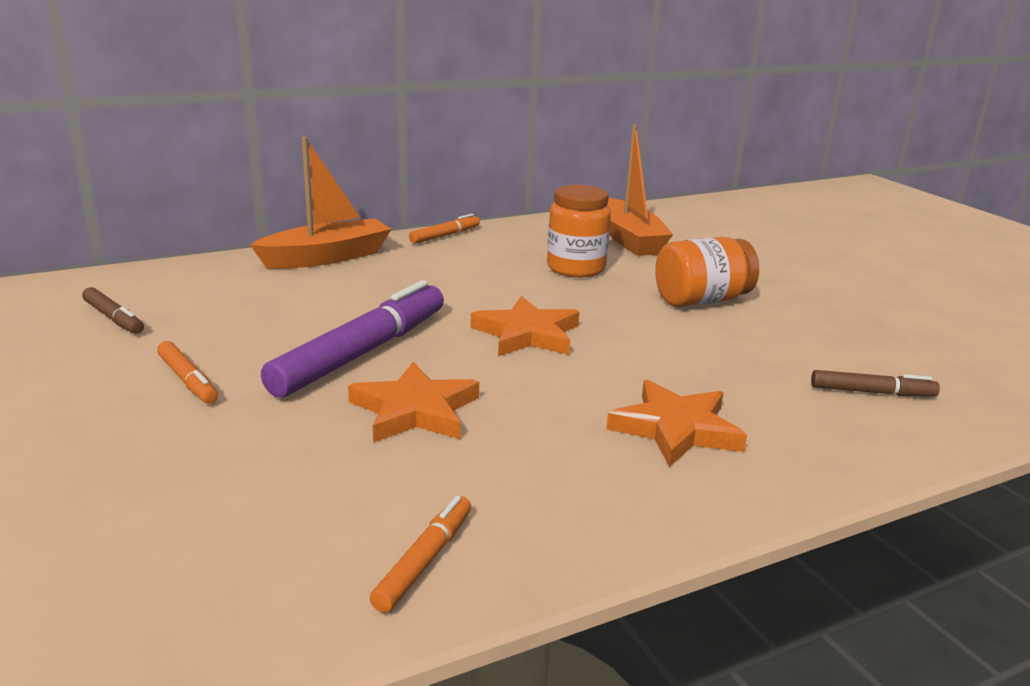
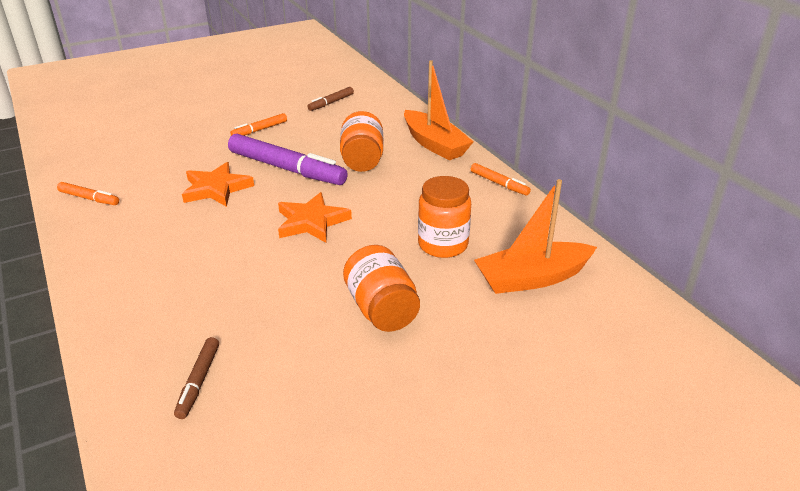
camera: 90 degrees right, 10 degrees up
orange star [606,380,747,467] -> none
none -> orange jar [340,111,384,172]

